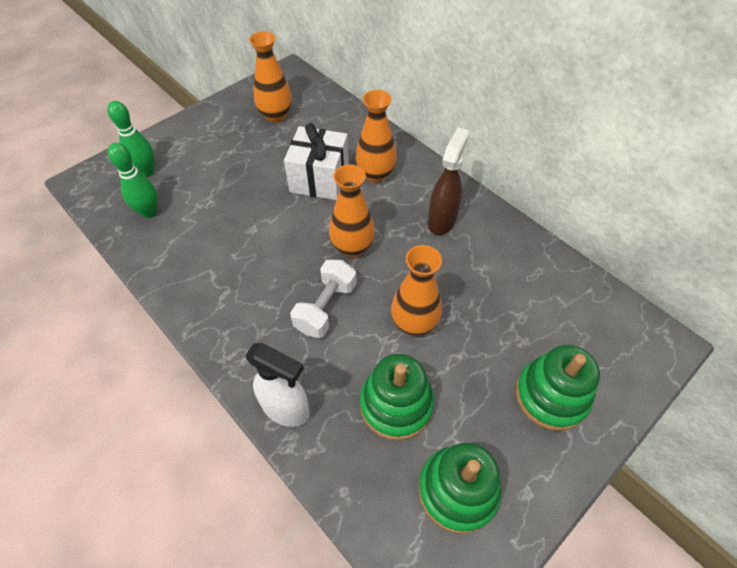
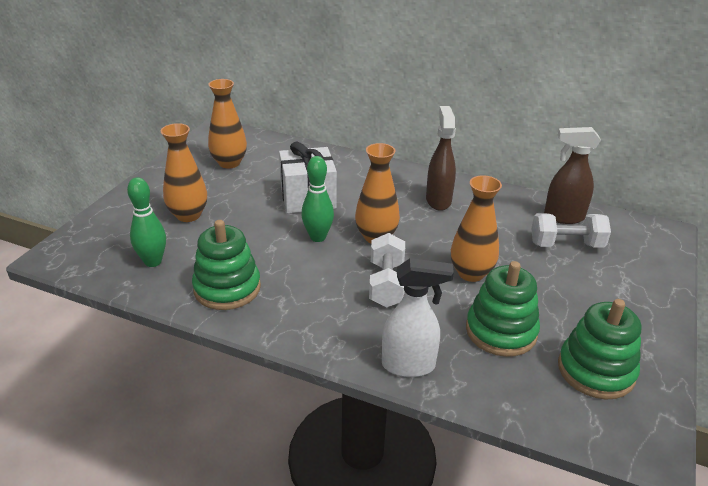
camera: 25 degrees left, 20 degrees down
green bowling pin [107,101,154,177] -> green bowling pin moved to [301,156,334,242]
orange vase [356,90,397,183] -> orange vase moved to [161,123,207,222]
green stacking toy [515,345,600,431] -> green stacking toy moved to [192,220,261,310]
none -> white dumbbell [531,213,611,248]
none -> brown spray bottle [544,127,601,224]

